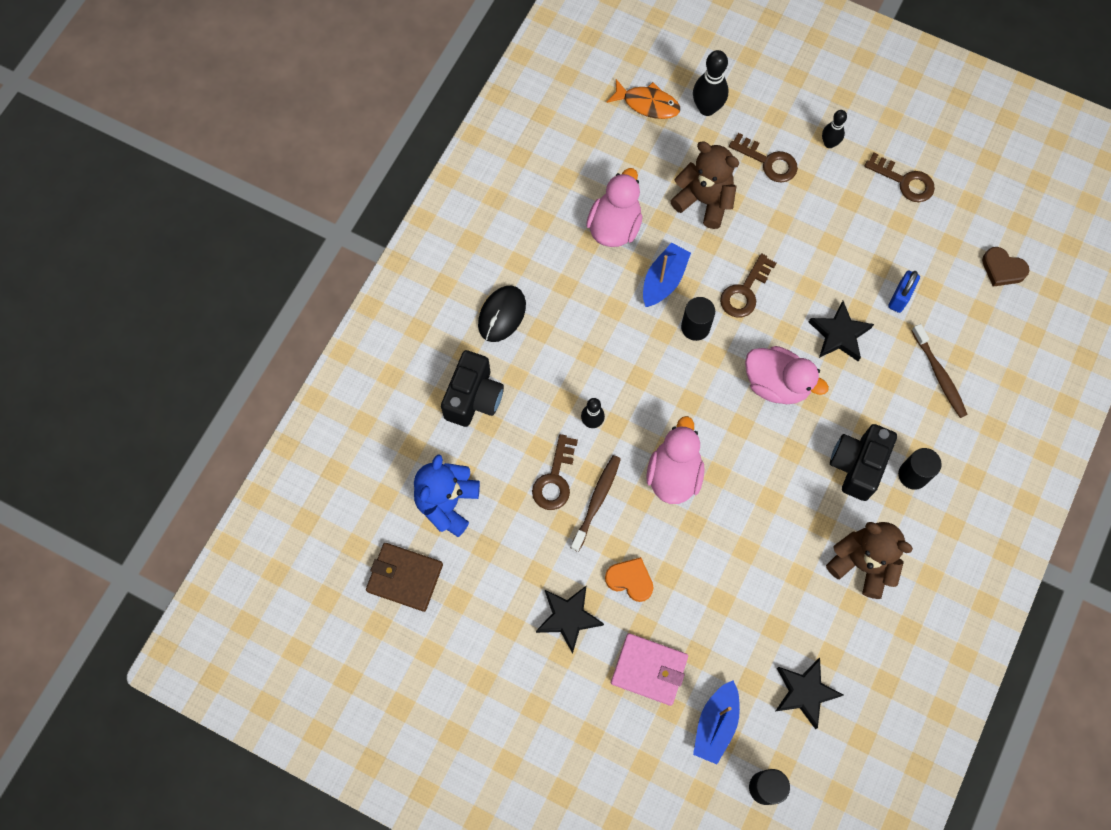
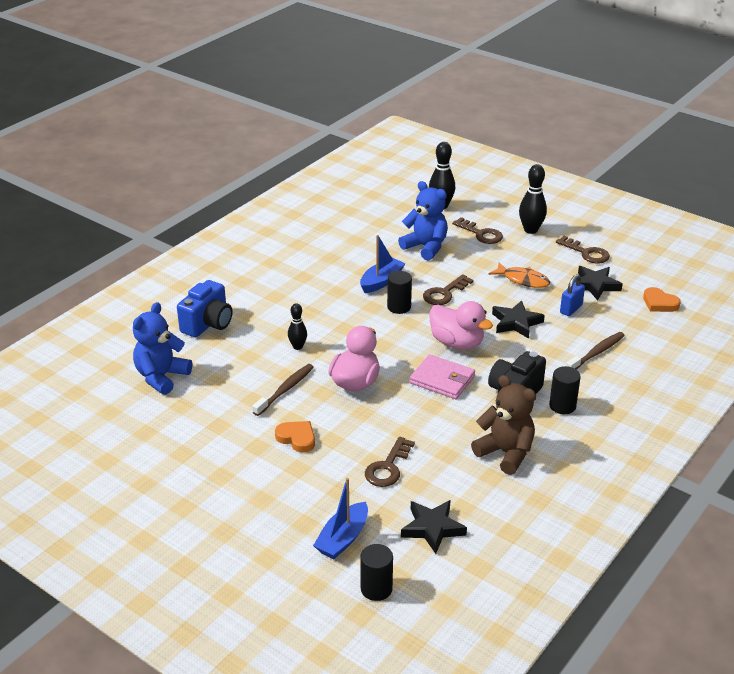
camera: 10 degrees right, 35 degrees down
brown wallet [366,543,443,612] -> none
black camera [441,350,504,427] -> blue camera [177,280,233,337]
black mouse [478,286,526,342] -> none
brown key [532,434,578,510] -> brown key moved to [365,437,415,487]
black star [536,585,604,654] -> black star moved to [574,266,623,301]
pink duck [586,168,642,247] -> none
orange fish [606,79,680,119] -> orange fish moved to [489,262,550,288]
pink wallet [611,633,688,706] -> pink wallet moved to [410,354,475,399]
brown teddy bear [670,141,739,229] -> blue teddy bear [398,181,448,261]
black bowling pin [822,110,847,148] -> black bowling pin [519,164,547,234], size x1.62
brown toothbrush [911,324,968,418] -> brown toothbrush turned 120 degrees counterclockwise [566,332,625,370]
brown heart [982,247,1029,287] -> orange heart [643,287,681,312]

